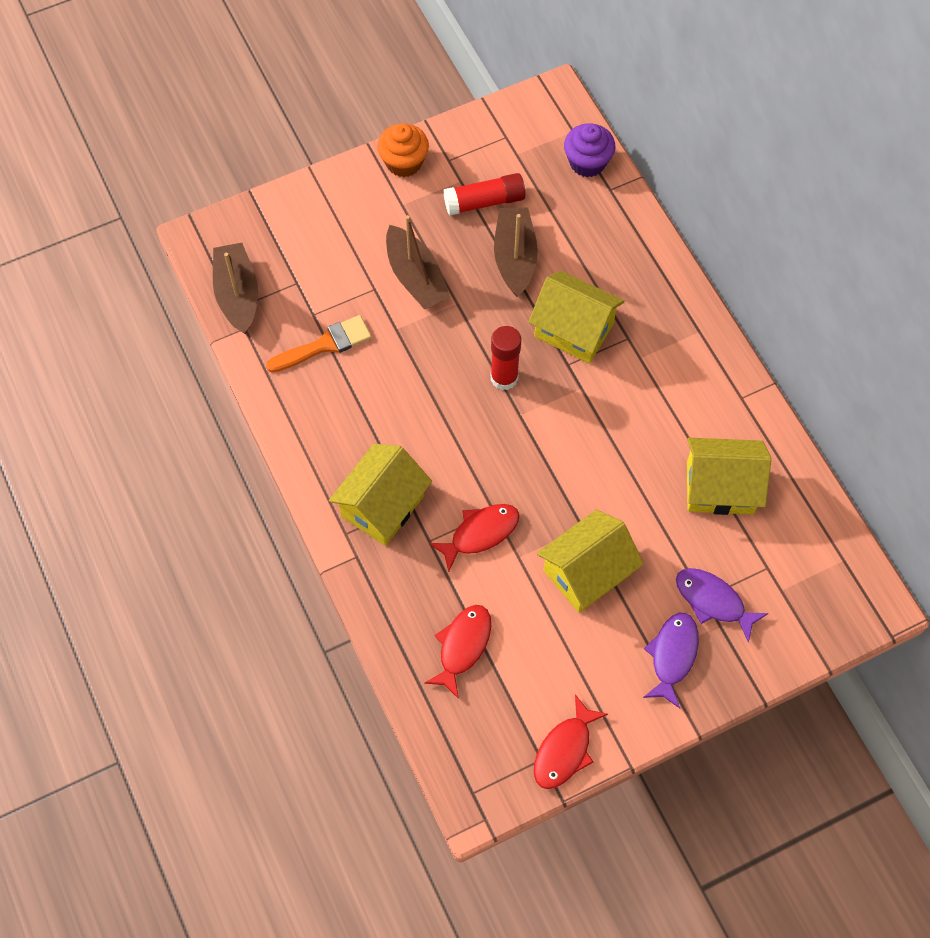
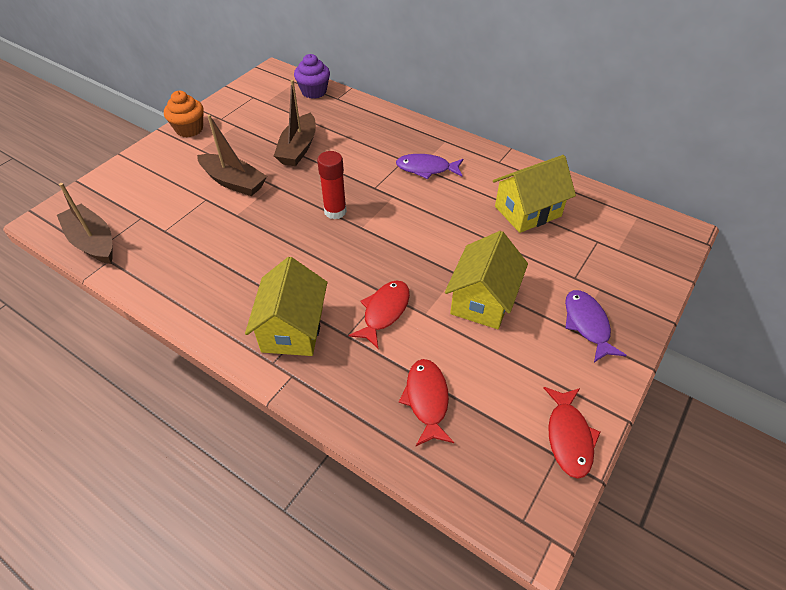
camera: 30 degrees left, 15 degrees down
orange brush [266,315,372,373] -> none
red glue stick [443,173,526,216] -> none
brown boat [494,207,538,297] -> brown boat turned 135 degrees counterclockwise [274,80,316,166]
yellow house [529,271,624,364] -> none
purple fish [676,568,769,643] -> purple fish moved to [396,154,463,179]

